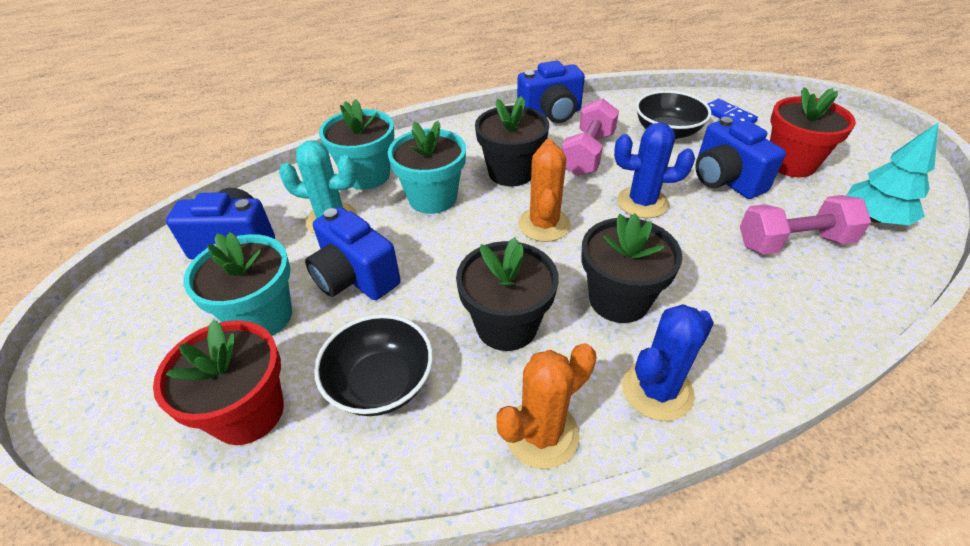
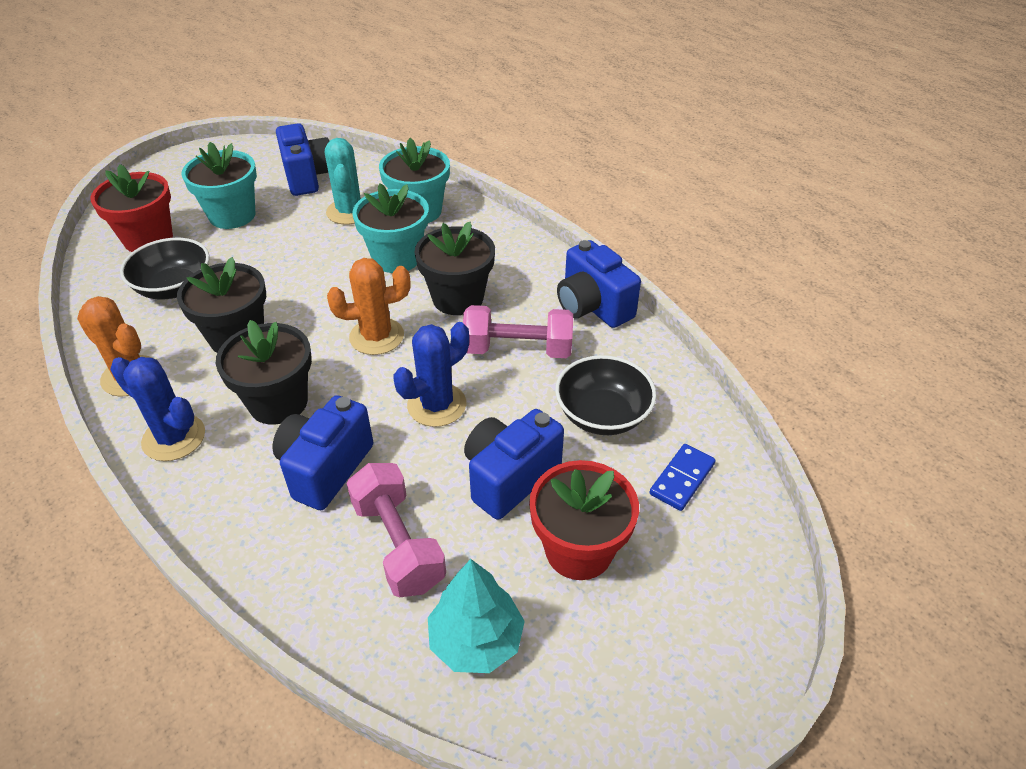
camera: 70 degrees right, 0 degrees up
blue camera [305,207,401,300] -> blue camera moved to [272,395,373,510]
blue cactus [614,122,695,218] -> blue cactus turned 60 degrees clockwise [394,322,469,427]

